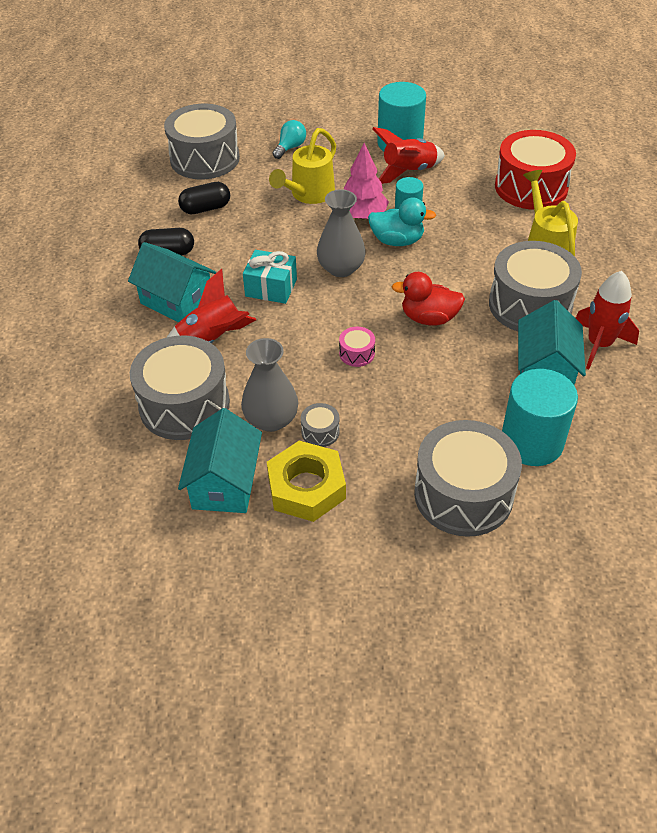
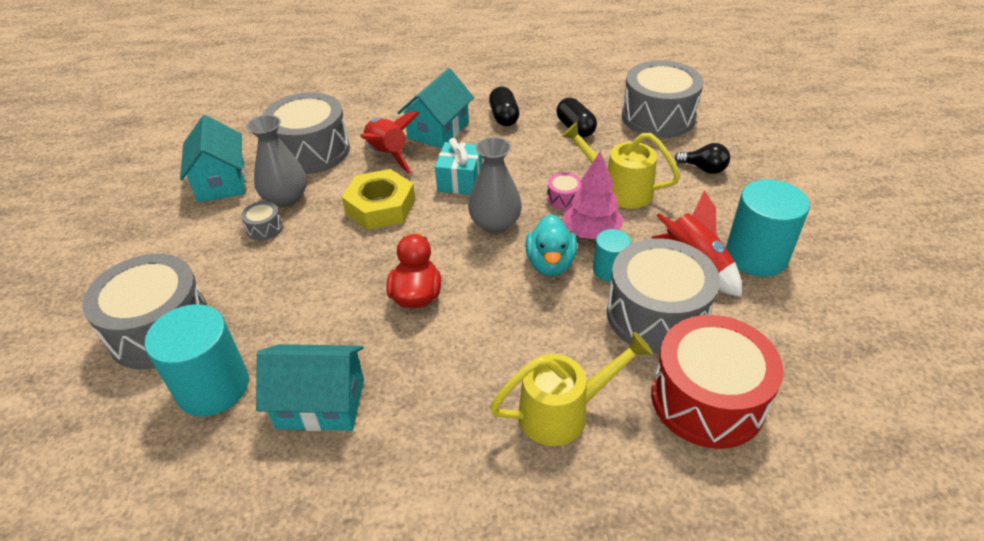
camera: 85 degrees right, 5 degrees down
turquoise house [178,408,262,513] -> turquoise house turned 75 degrees clockwise [180,115,246,202]
yellow nut [267,441,346,522] -> yellow nut moved to [342,169,416,230]
turquoise light bulb [273,120,306,159] -> black light bulb [675,143,730,174]
pink drum [339,327,375,367] -> pink drum moved to [547,172,581,210]
grey drum [489,241,582,331] -> grey drum moved to [607,239,720,354]
red rocket [576,271,639,369] -> none

